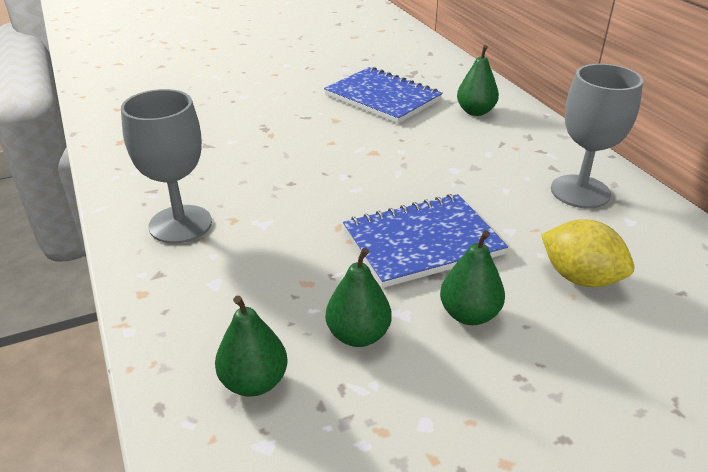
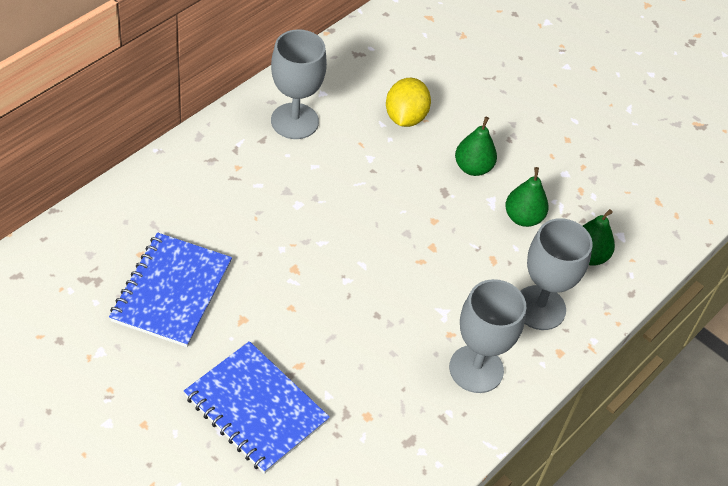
camera: 120 degrees left, 15 degrees up
blue notebook [343,194,508,288] -> blue notebook moved to [184,341,330,474]
green pear [457,45,499,116] -> none
none -> grey goblet [520,218,593,330]

